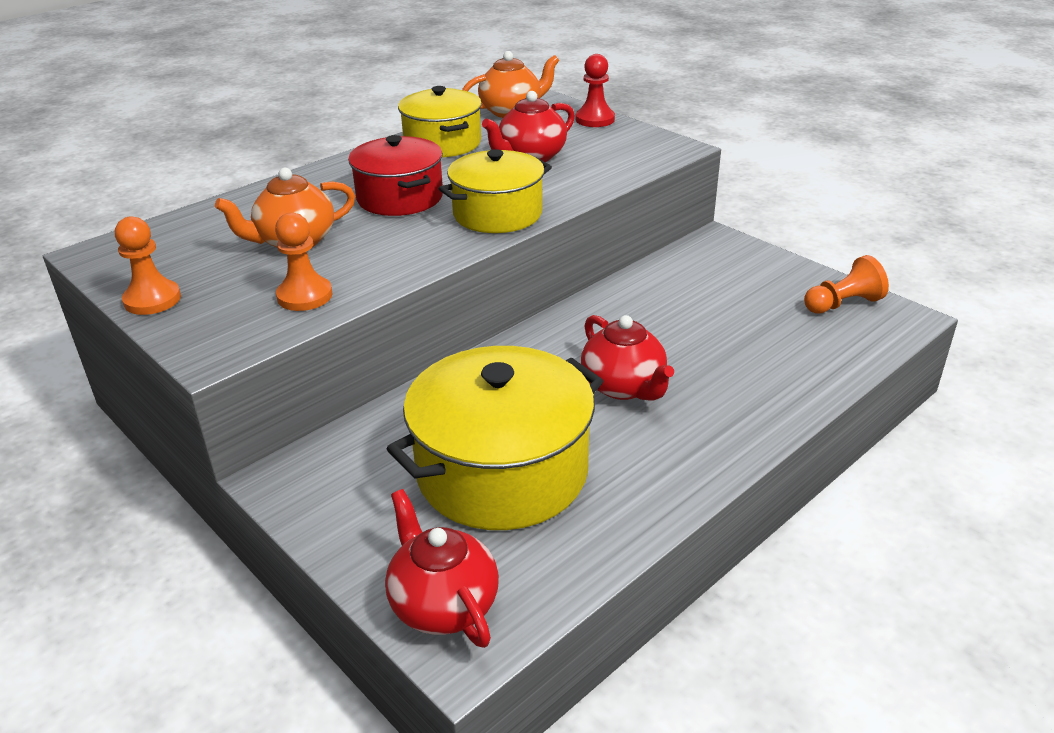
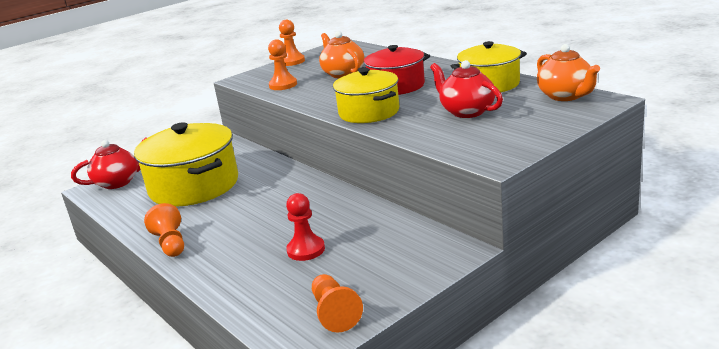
camera: 95 degrees right, 10 degrees down
red pawn [576,54,615,127] -> red pawn moved to [286,193,325,261]
red teapot [581,315,674,401] -> none
none -> orange pawn [144,203,184,257]

